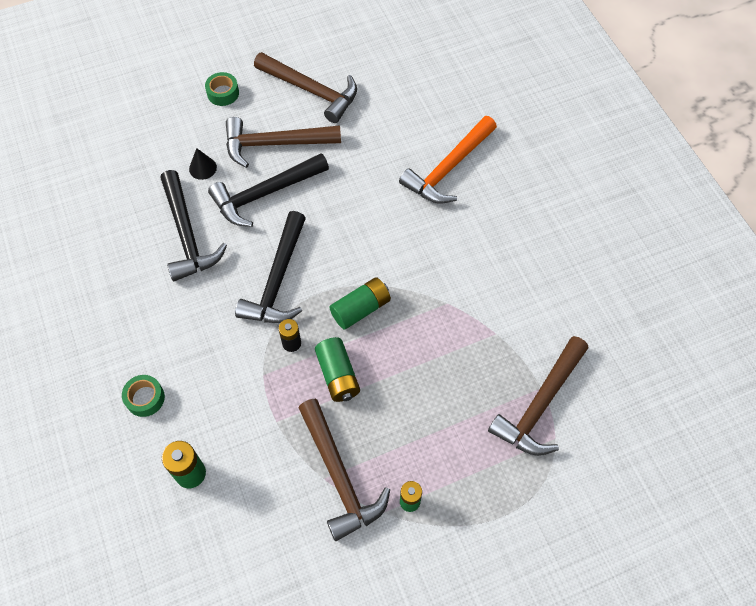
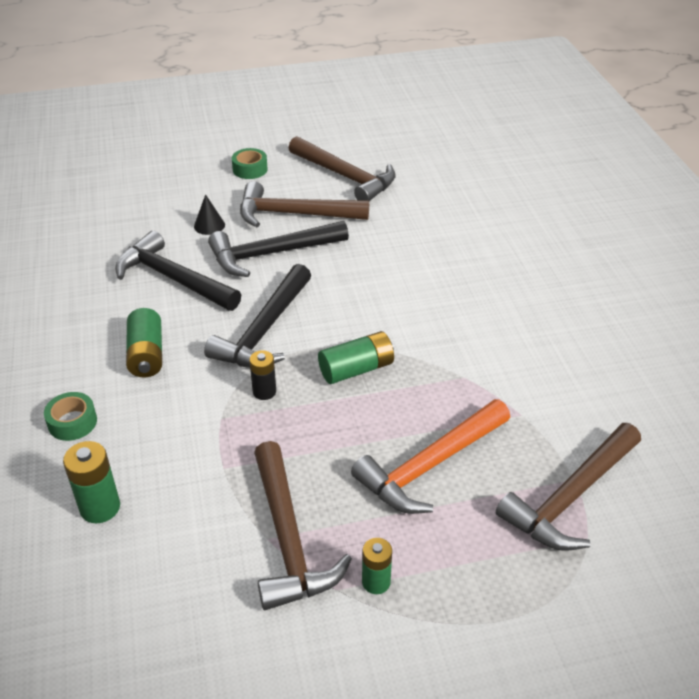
camera: 10 degrees right, 20 degrees down
black hammer [161,170,227,281] -> black hammer turned 135 degrees clockwise [115,231,241,311]
green battery [315,337,360,402] -> green battery moved to [126,308,162,378]
orange hammer [399,116,497,204] -> orange hammer moved to [351,399,510,514]

